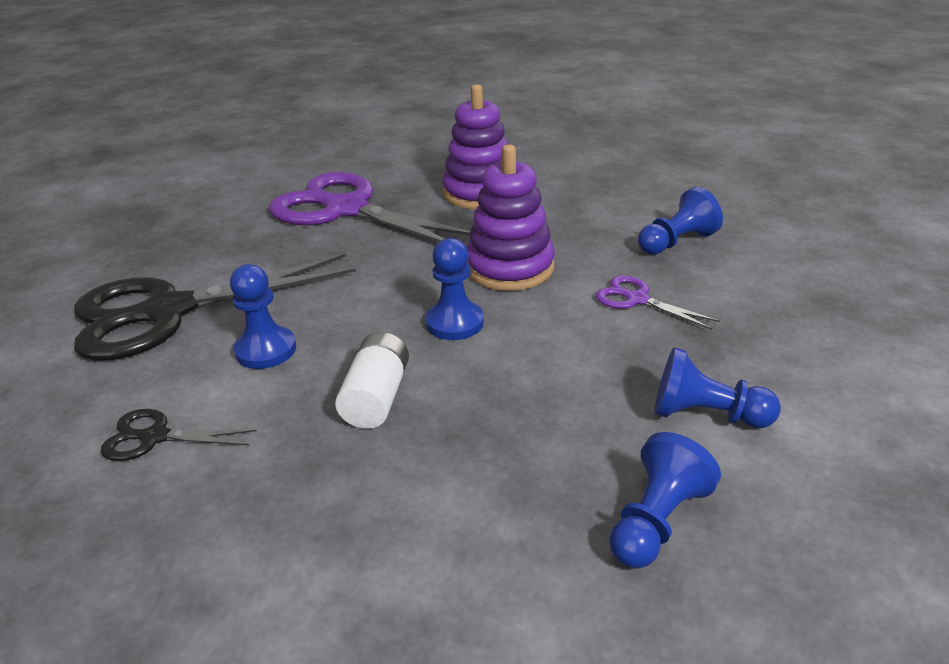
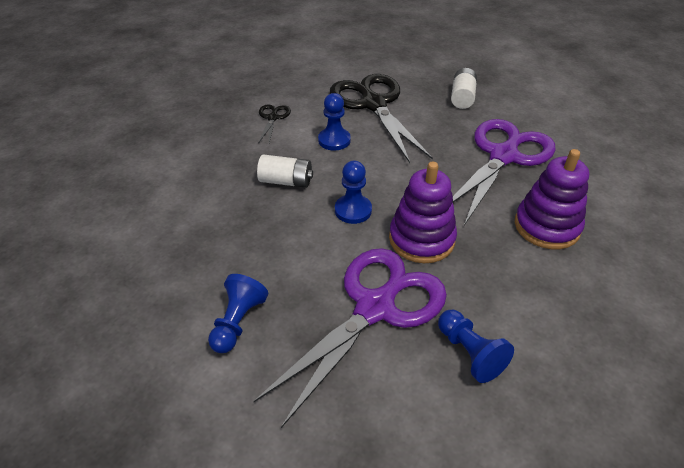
camera: 90 degrees right, 10 degrees up
purple scissors [595,275,720,330] -> purple scissors [253,248,447,428], size x2.32
blue pawn [609,432,721,569] -> none
none -> white battery [451,68,477,109]

